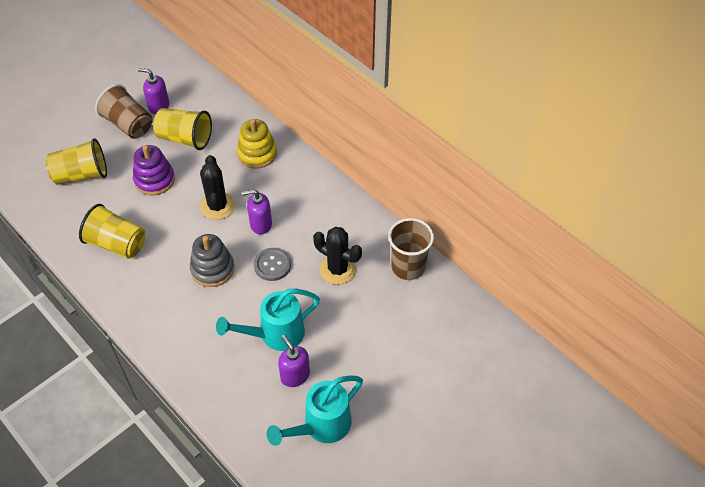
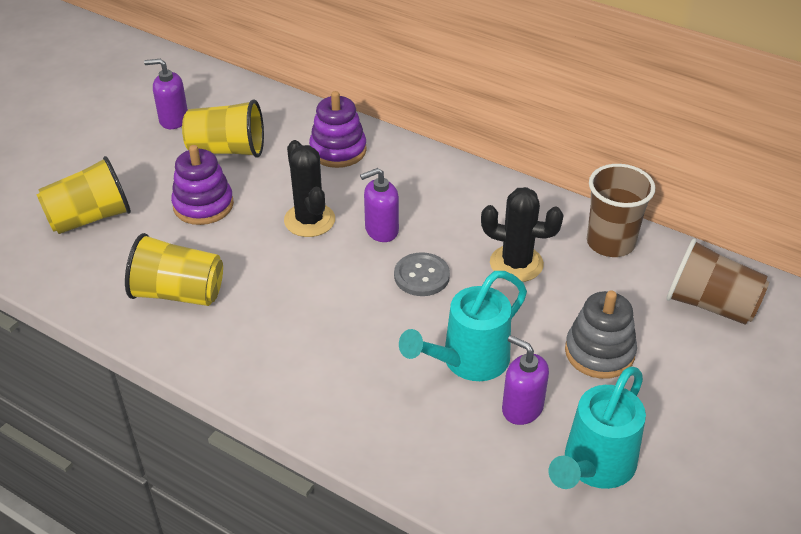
camera: 15 degrees left, 10 degrees down
brown cup [95,84,152,139] -> brown cup moved to [666,238,769,325]
grey stacking toy [190,234,234,287] -> grey stacking toy moved to [565,290,637,379]
yellow stacking toy [237,119,277,169] -> purple stacking toy [309,91,367,168]

